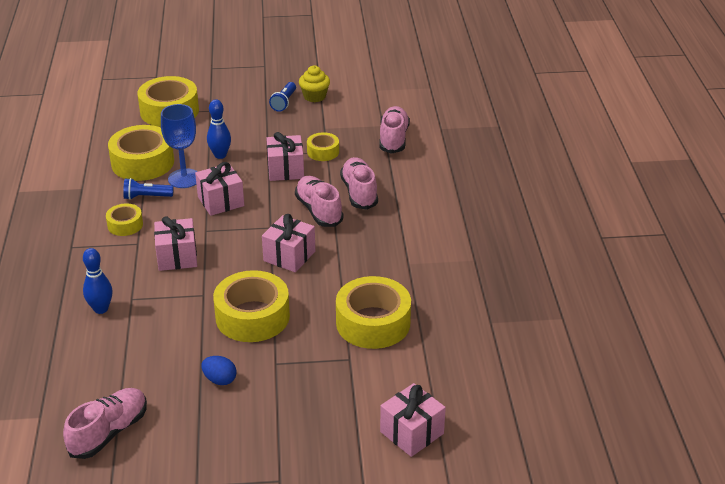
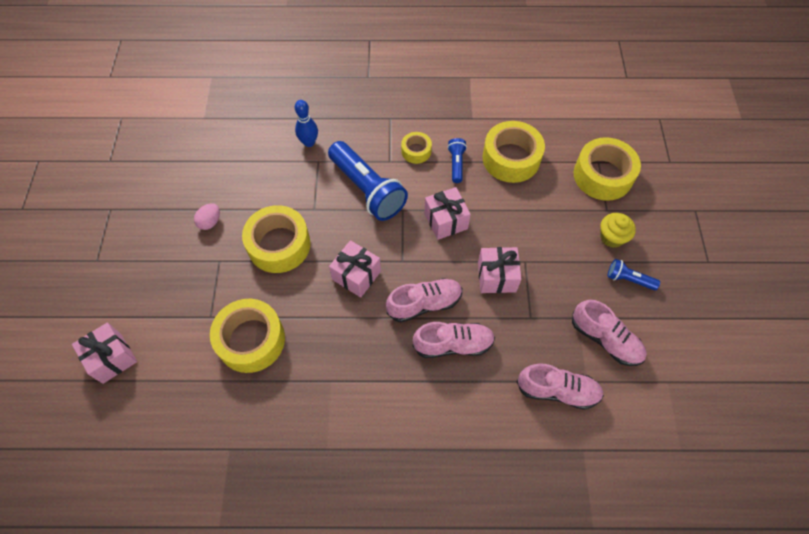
camera: 95 degrees right, 25 degrees up
pink shoe [63,388,147,459] -> pink shoe moved to [572,300,647,366]
pink gift [154,216,197,271] -> blue flashlight [328,141,408,221]
blue goblet [161,104,198,188] -> none
blue egg [201,356,237,385] -> pink egg [194,203,220,230]
blue bowling pin [207,99,231,159] -> none
yellow cupcake [299,66,330,102] -> yellow cupcake moved to [600,213,636,248]
yellow tape [307,132,339,161] -> none

